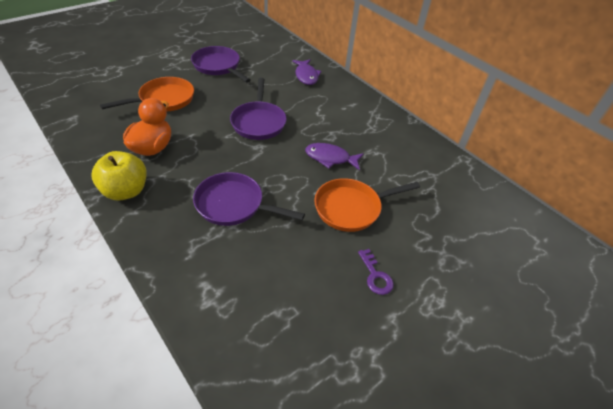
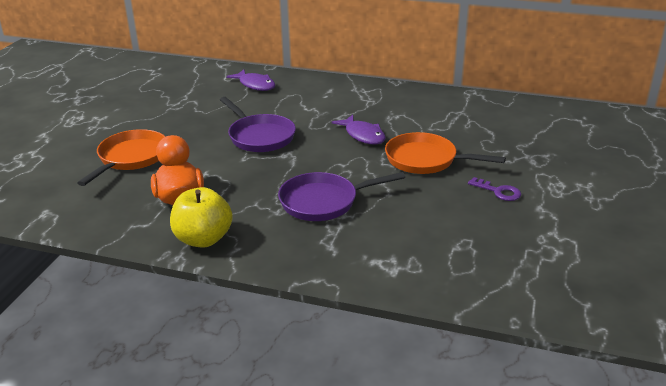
camera: 30 degrees left, 15 degrees down
purple pan [191,46,251,83] -> none
purple fish [305,143,364,171] -> purple fish turned 105 degrees counterclockwise [332,115,386,144]
orange pan [314,178,420,232] -> orange pan turned 75 degrees clockwise [385,132,506,174]

